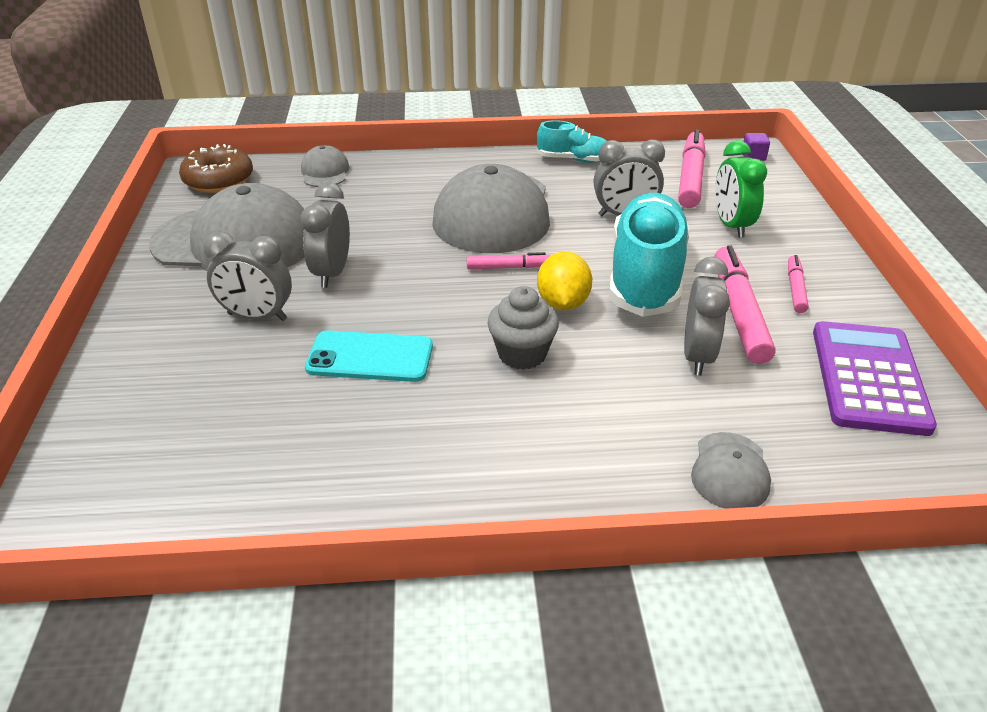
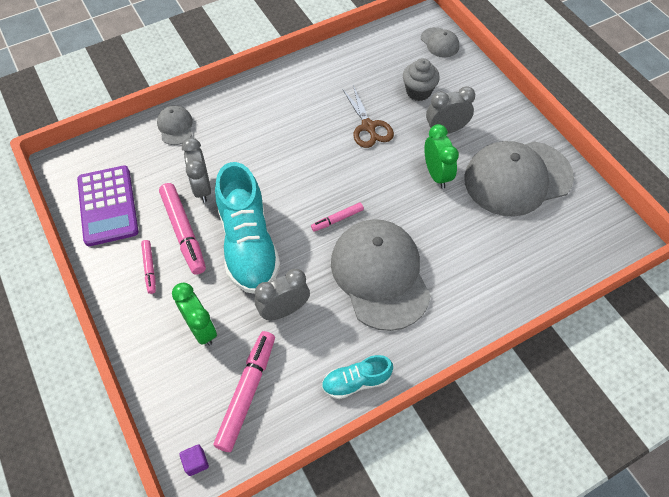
camera: 155 degrees right, 20 degrees up
brown donut [179,144,253,193] -> none
grey cap [301,145,349,187] -> grey cap moved to [421,27,459,58]
grey clock [301,182,350,288] -> green clock [425,124,459,189]
turquoise phone [305,330,433,382] -> brown scissors [342,85,394,148]
grey cupcake [488,286,559,370] -> grey cupcake moved to [403,58,440,101]
yellow lemon [537,251,592,310] -> none
pink marker [678,129,706,208] -> pink marker turned 150 degrees counterclockwise [213,331,275,452]

